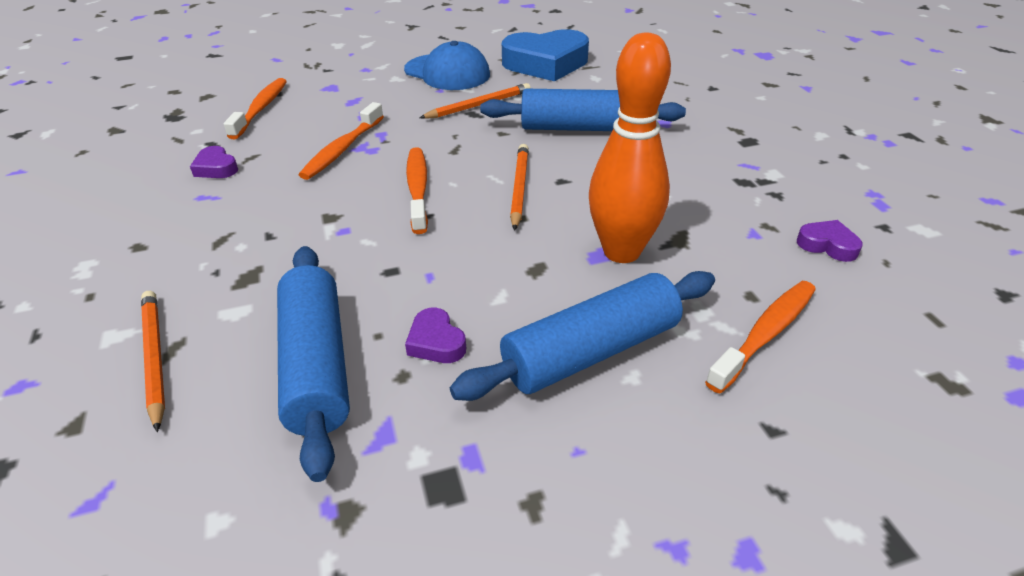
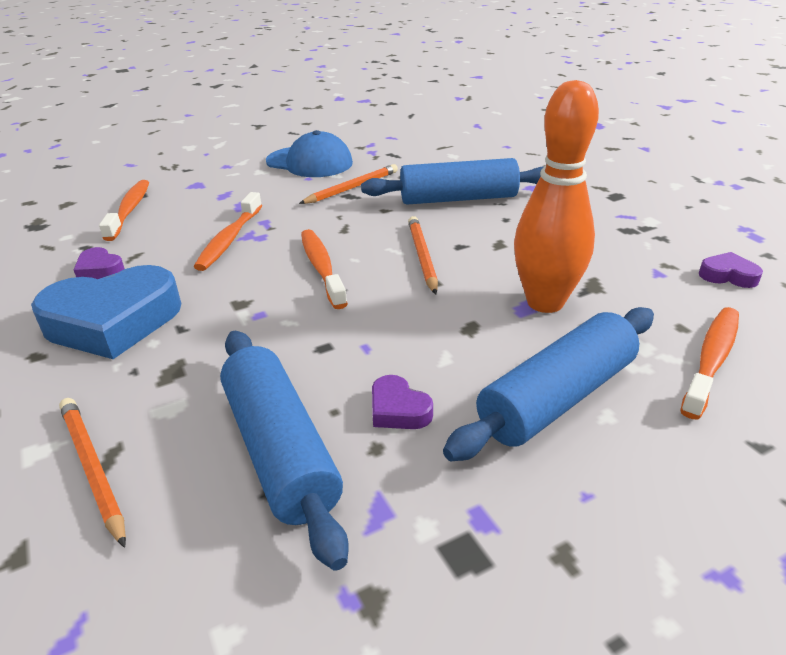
camera: 10 degrees left, 5 degrees down
blue heart [502,29,589,81] -> blue heart moved to [31,265,181,359]

